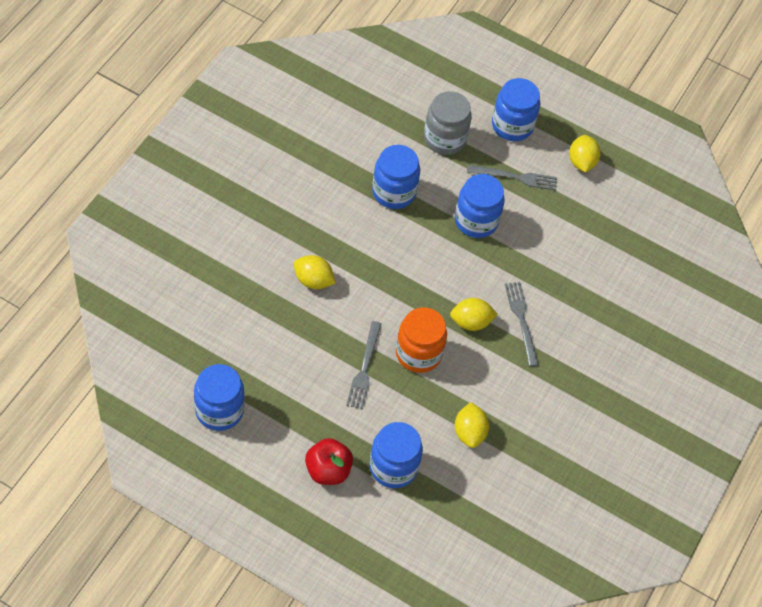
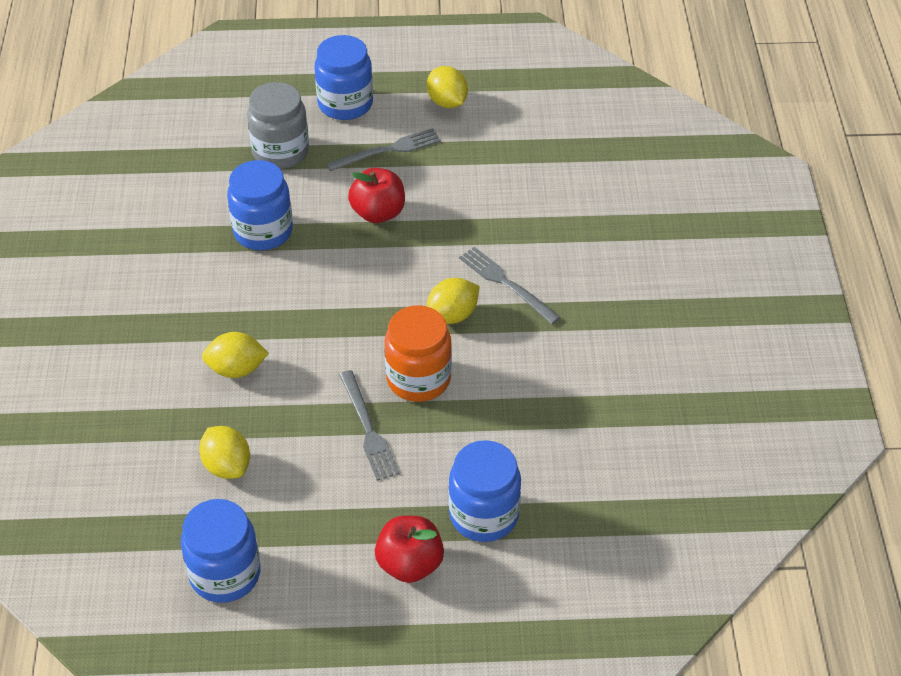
camera: 25 degrees left, 10 degrees down
blue jar [455,174,505,238] -> red apple [348,168,405,223]
yellow lemon [455,402,489,448] -> yellow lemon moved to [199,426,250,479]

